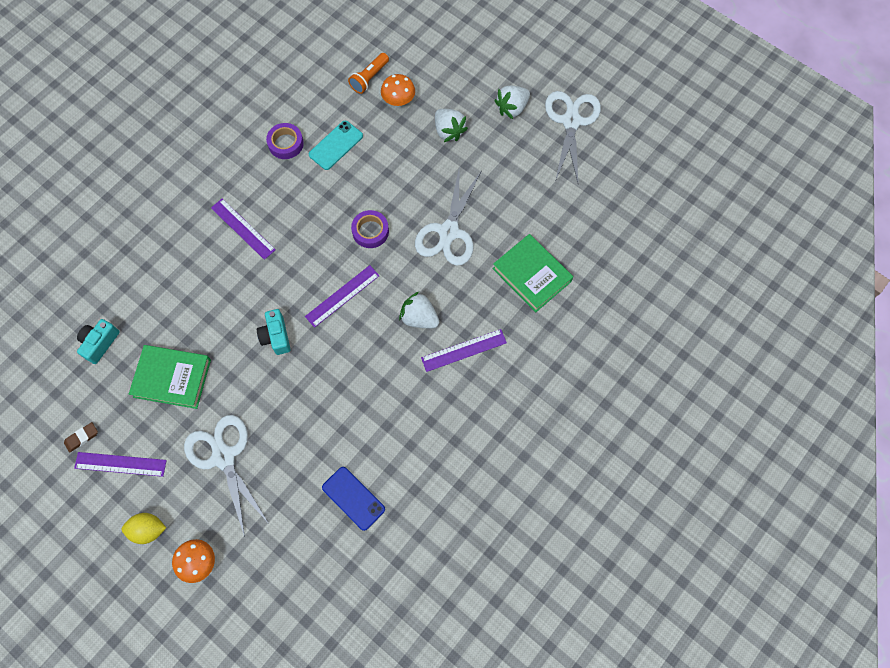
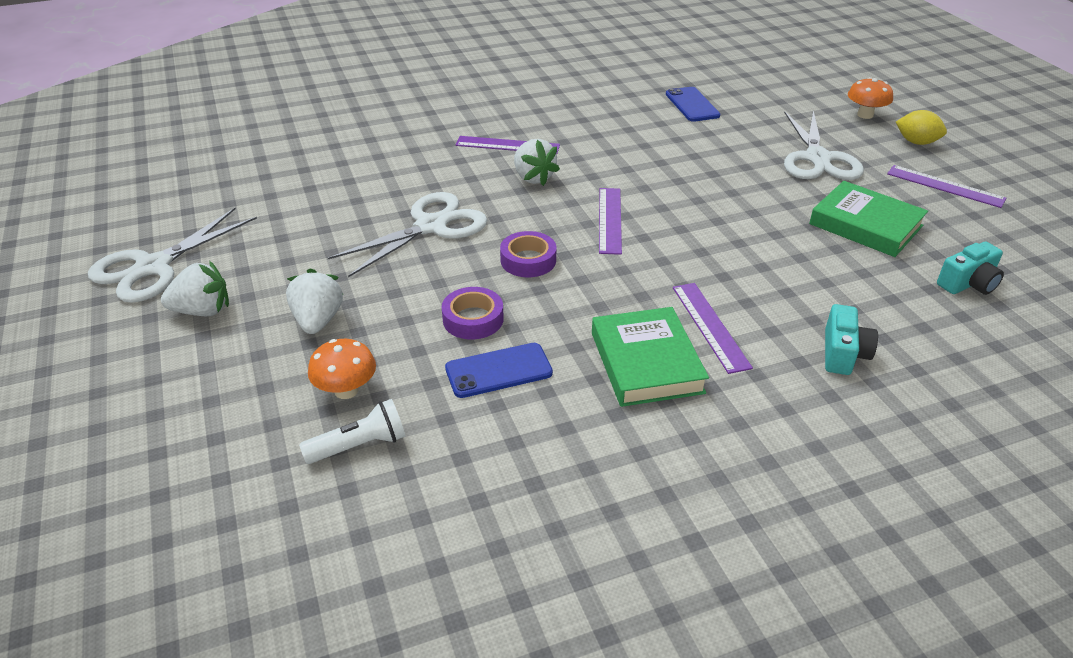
camera: 150 degrees left, 30 degrees down
brown eraser [64,422,98,452] -> none
turquoise camera [257,309,290,355] -> turquoise camera moved to [825,304,878,375]
purple tape [266,123,304,159] -> purple tape moved to [442,287,504,339]
purple ruler [305,265,380,328] -> purple ruler turned 75 degrees counterclockwise [599,188,622,255]
turquoise phone [309,121,363,170] -> blue phone [445,343,553,398]
orange flashlight [348,53,389,94] -> white flashlight [299,399,405,464]
green book [493,234,573,312] -> green book moved to [592,307,709,407]

